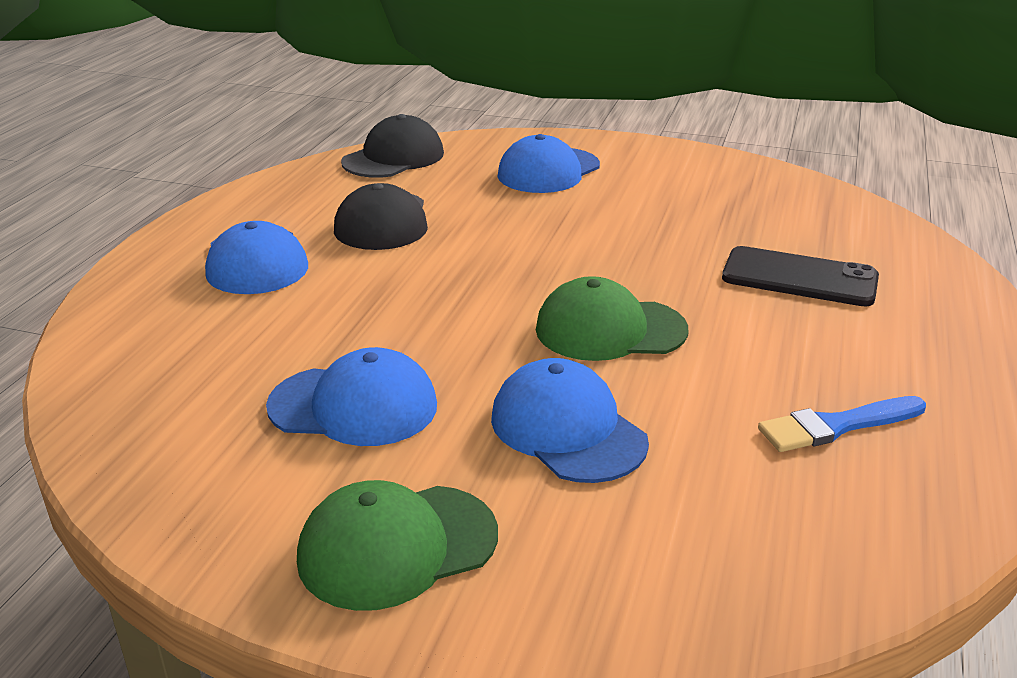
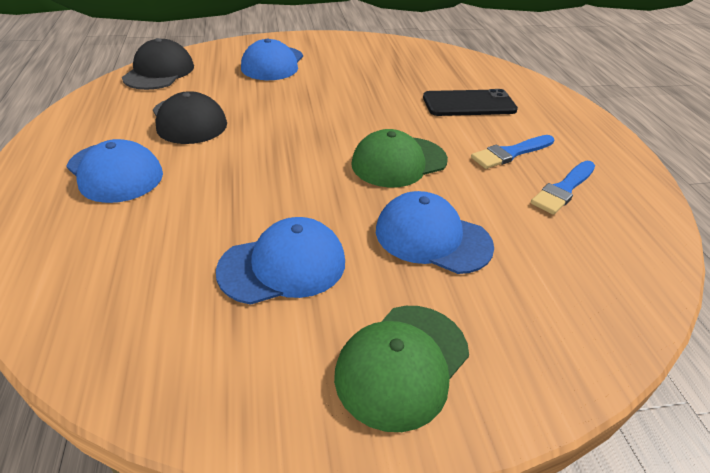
camera: 30 degrees left, 10 degrees up
none -> blue brush [471,135,554,169]

